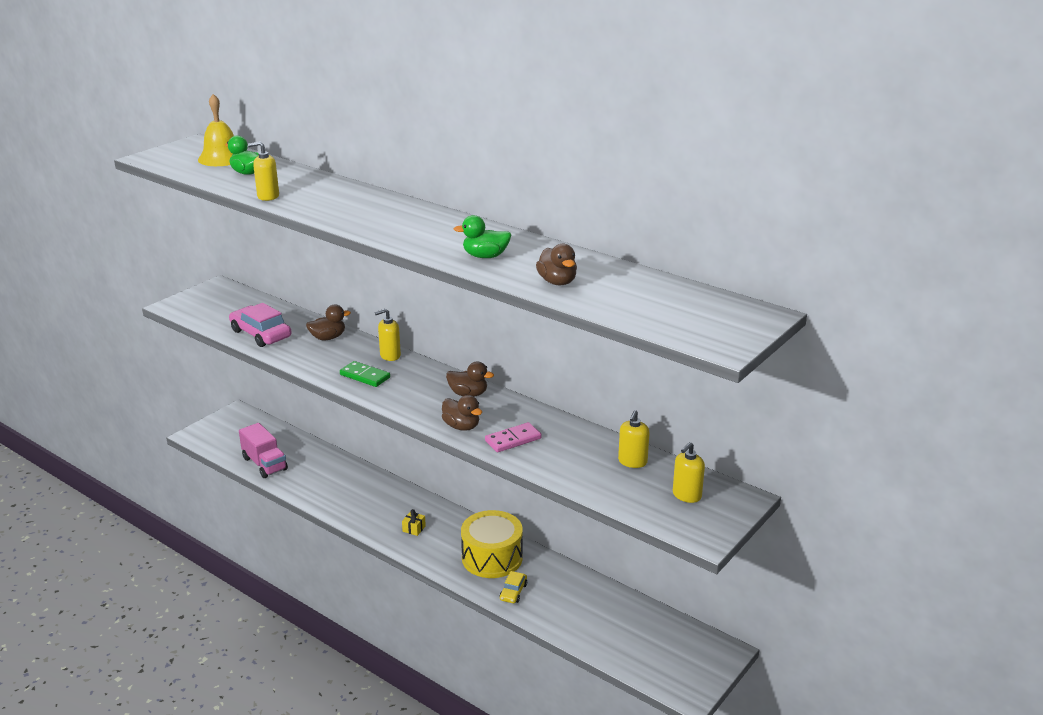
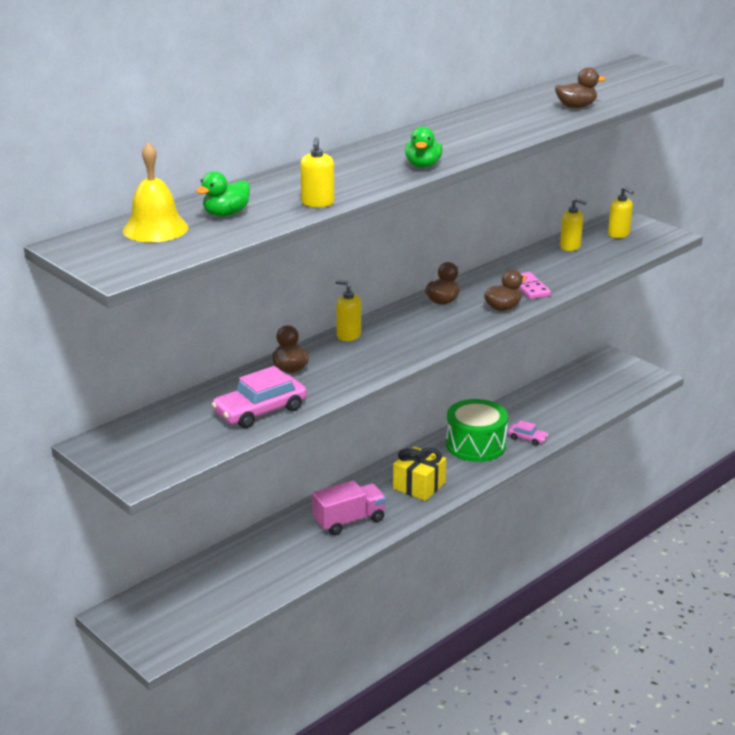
camera: 80 degrees left, 0 degrees up
pink truck [239,423,288,478] -> pink truck moved to [312,480,386,535]
green domino [340,361,390,387] -> none
yellow soap dispenser [375,309,401,361] -> yellow soap dispenser turned 135 degrees clockwise [336,280,361,341]
yellow gift [402,509,426,536] -> yellow gift [393,447,446,501], size x2.09
green duck [454,215,511,258] -> green duck moved to [405,127,443,168]
yellow drum [461,510,523,578] -> green drum [446,399,508,462]
yellow car [500,571,527,603] -> pink car [508,420,548,446]

